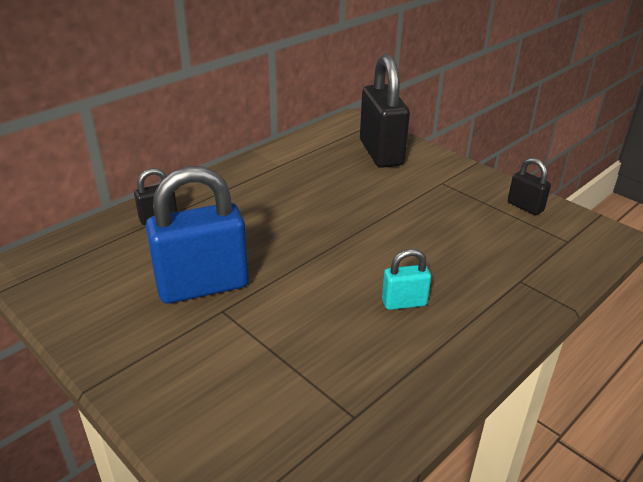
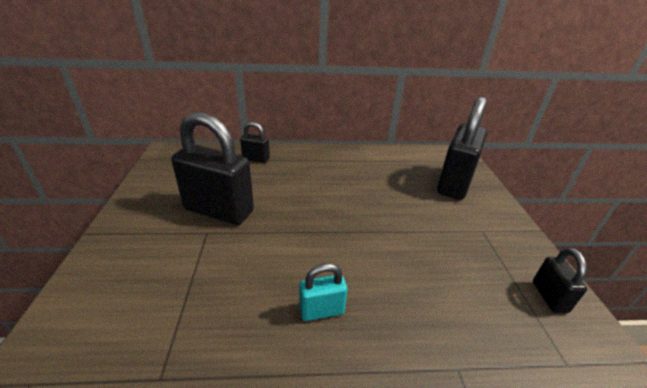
camera: 40 degrees right, 0 degrees up
blue padlock [145,166,249,304] -> black padlock [171,112,254,225]
turquoise padlock [382,249,431,310] -> turquoise padlock turned 45 degrees counterclockwise [299,263,348,321]

